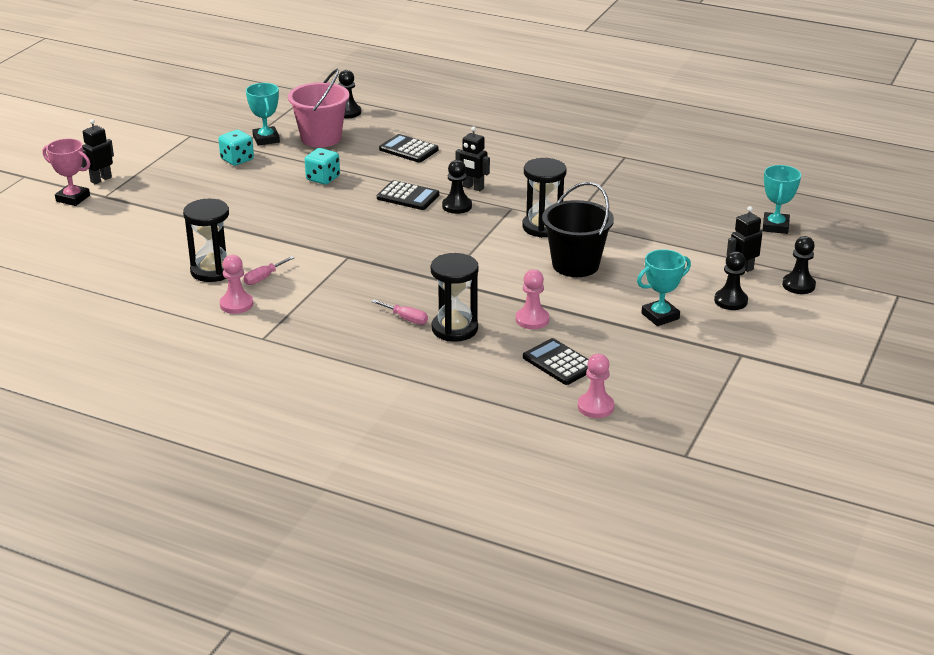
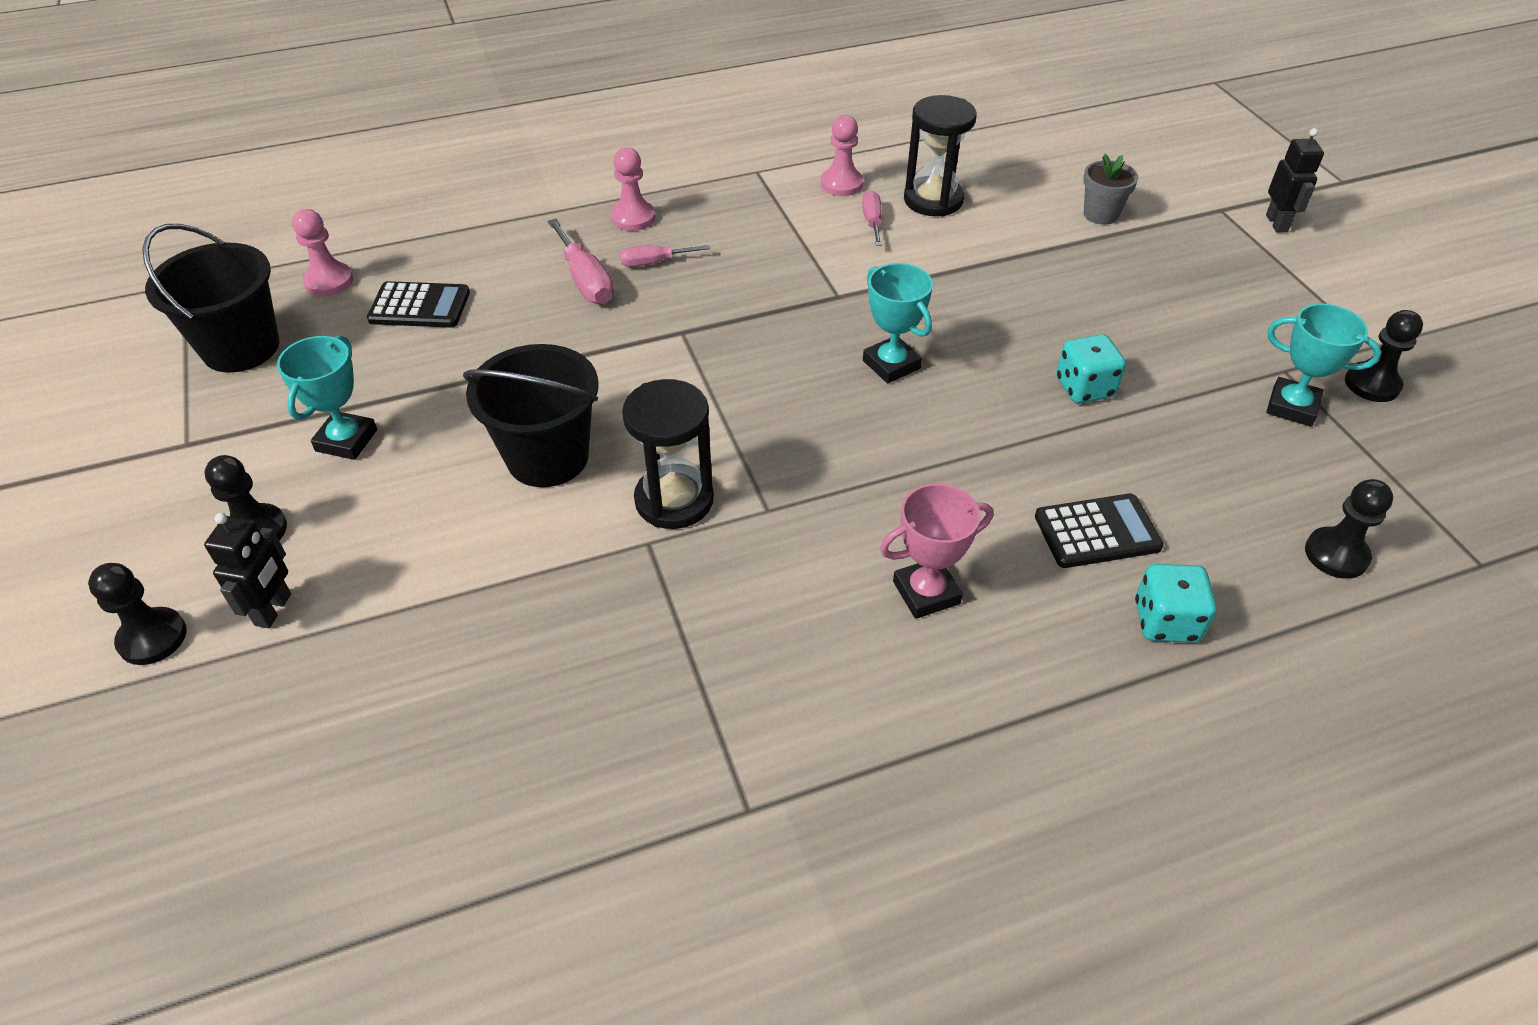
camera: 135 degrees right, 15 degrees up
pink trophy [43,138,91,206] -> pink trophy moved to [880,483,993,619]
turquoise dice [218,130,254,166] -> turquoise dice moved to [1135,564,1217,643]
pink bucket [288,69,349,147] -> none
black calculator [377,180,439,210] -> none
black hourglass [431,253,479,342] -> pink screwdriver [548,219,614,304]
black pawn [442,160,472,214] -> black pawn moved to [1345,310,1423,402]
black robot [456,126,490,191] -> none
pink pawn [516,269,549,329] -> pink pawn moved to [611,147,656,231]
turquoise trophy [763,165,801,234] -> turquoise trophy moved to [863,263,933,383]
none -> black bucket [142,224,280,373]
none -> grey flower pot [1083,154,1138,225]

